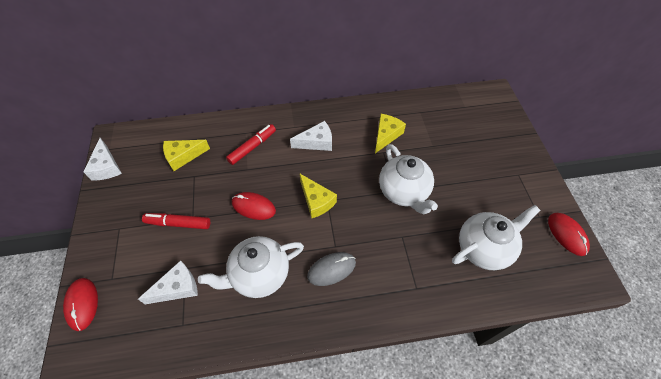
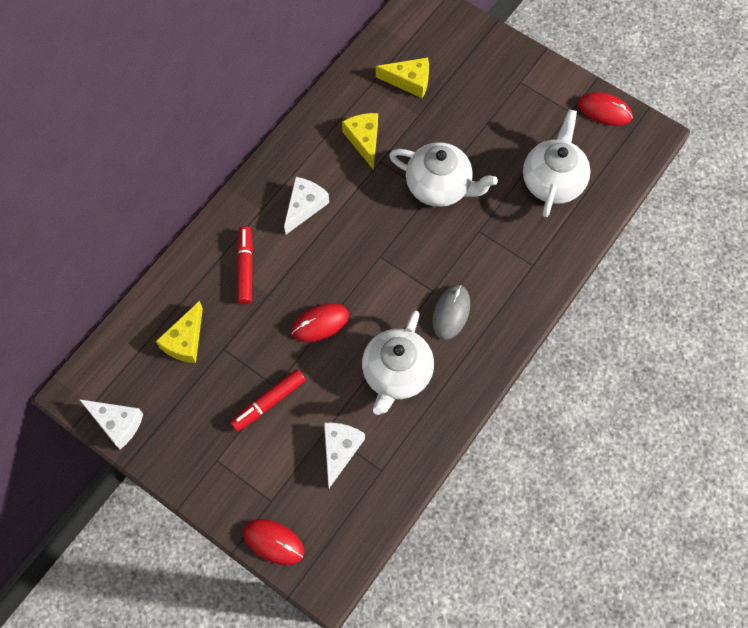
camera: 45 degrees left, 10 degrees up
yellow cheese [299,173,337,218] -> yellow cheese moved to [376,57,429,98]

